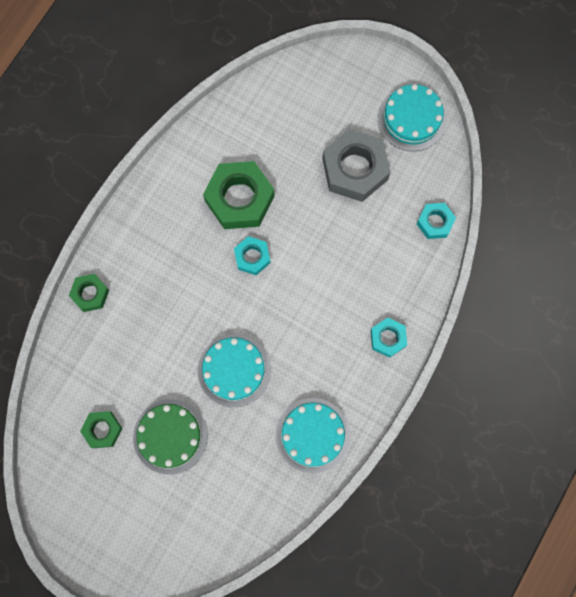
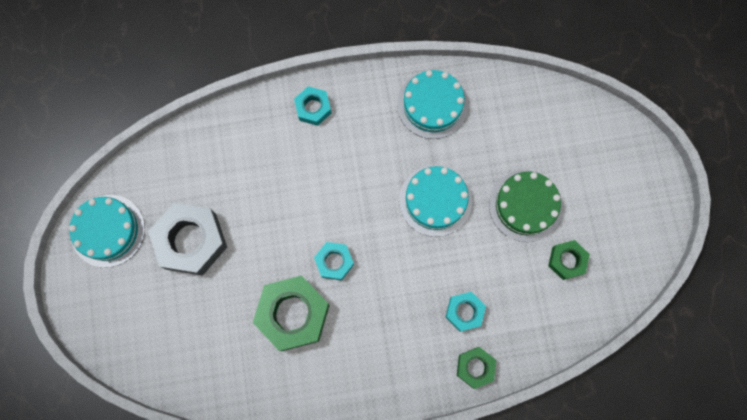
camera: 130 degrees left, 0 degrees up
turquoise nut [417,203,456,239] -> turquoise nut moved to [446,292,486,332]

